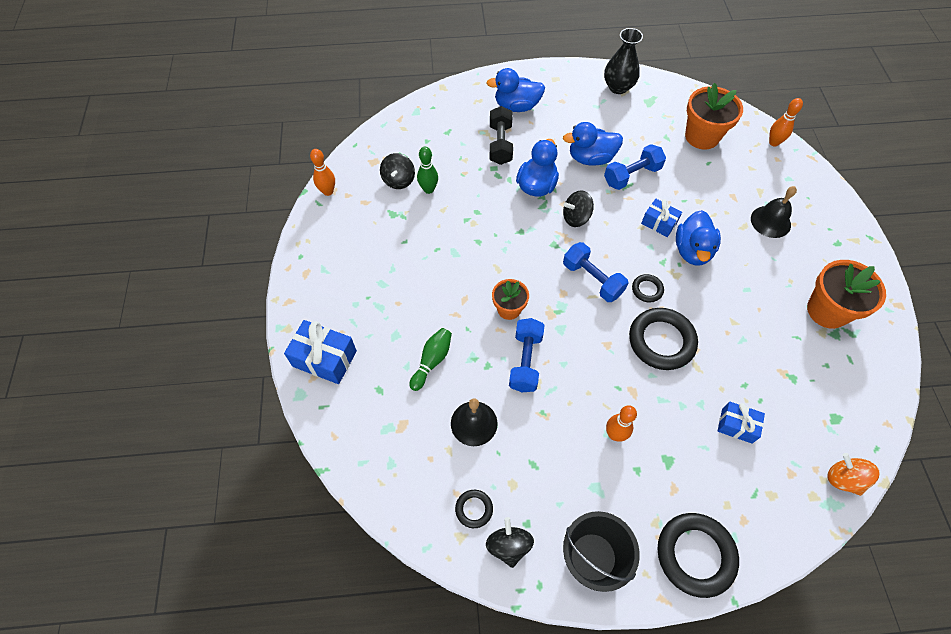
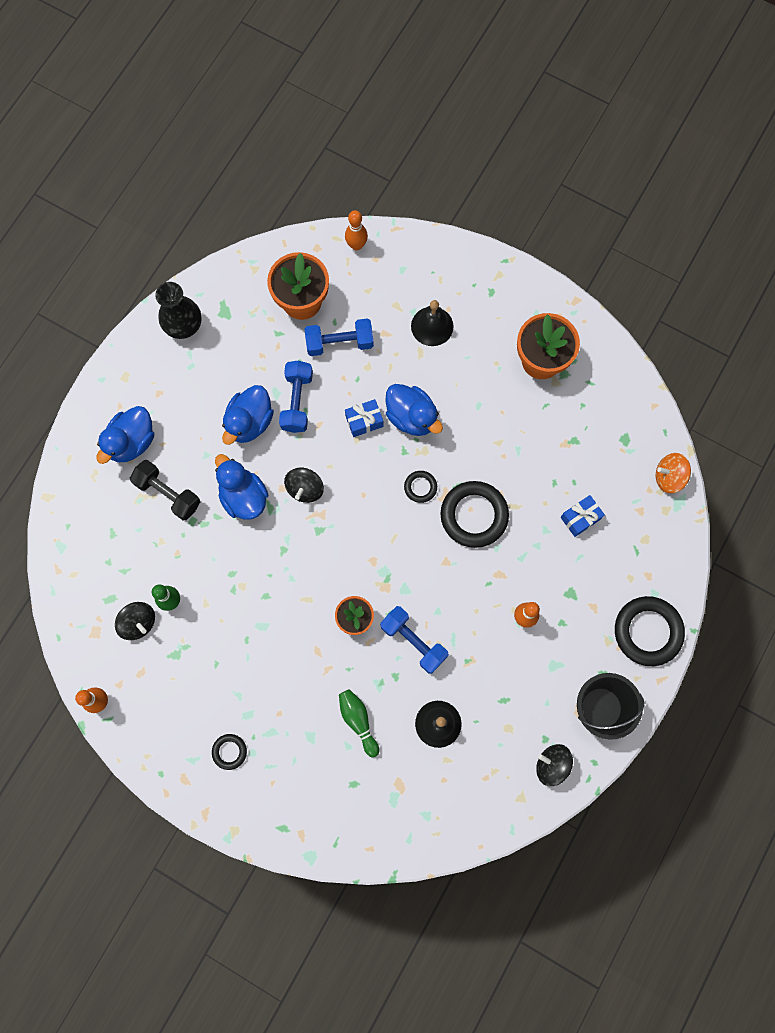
camera: 55 degrees left, 15 degrees up
blue gift [284,320,357,384] -> none
black ring [455,490,493,528] -> black ring moved to [212,734,247,770]
blue dumbbell [563,242,628,302] -> blue dumbbell moved to [305,319,374,356]

